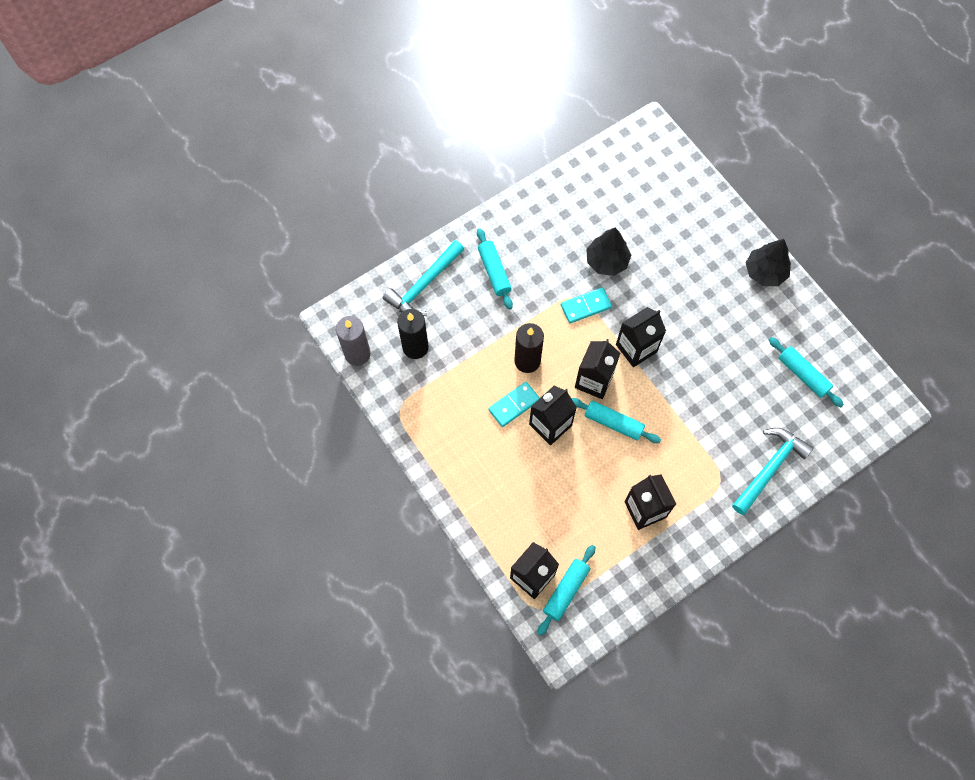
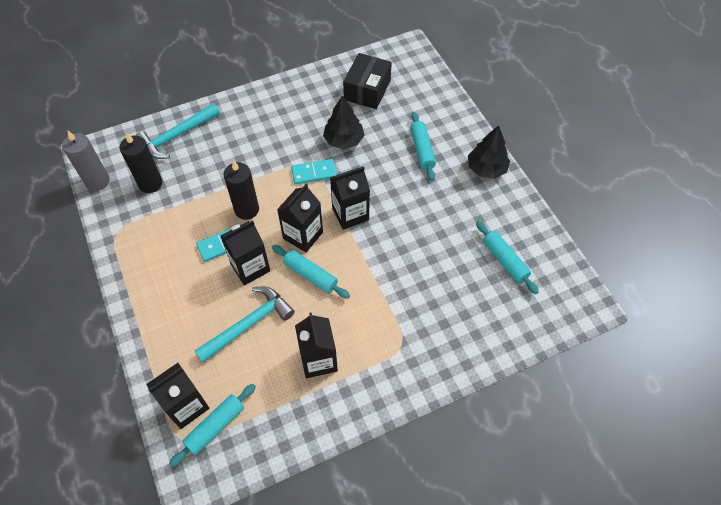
camera: 10 degrees right, 10 degrees down
turquoise rolling pin [477,228,513,310] -> turquoise rolling pin moved to [410,112,436,181]
turquoise hammer [732,428,814,515] -> turquoise hammer moved to [194,286,295,363]
none -> black box [343,53,392,109]

